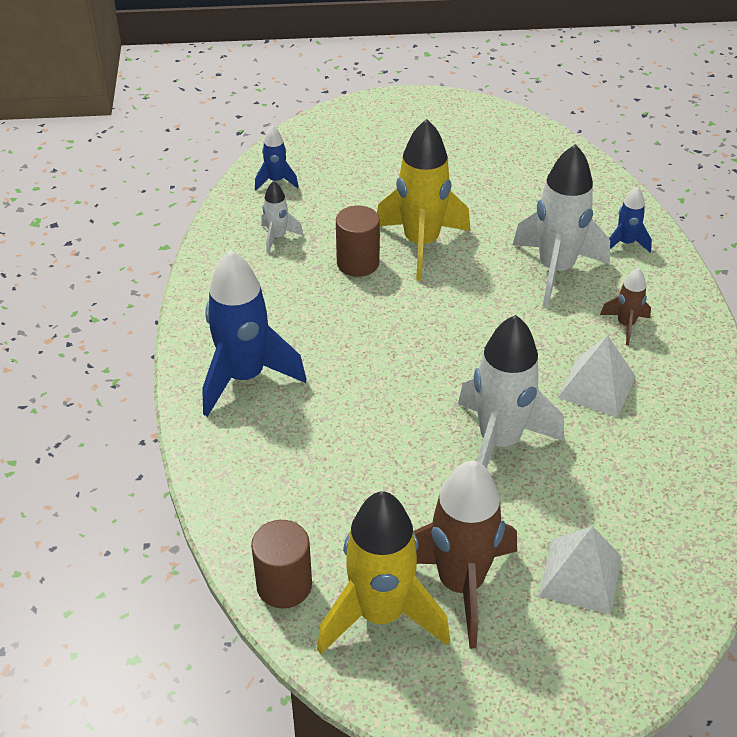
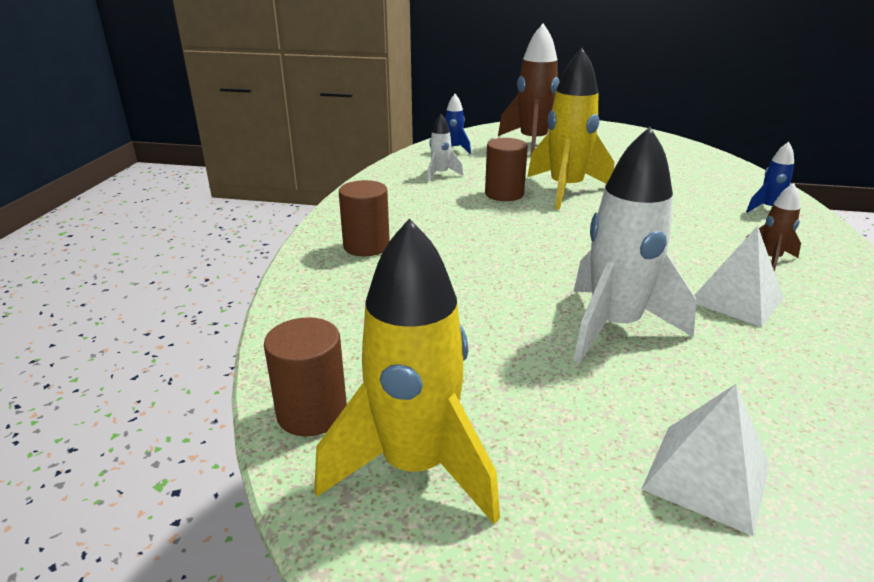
camera: 15 degrees right, 15 degrees down
blue rocket [202,250,306,417] -> brown cylinder [339,180,390,256]
brown rocket [413,460,517,649] -> brown rocket moved to [498,23,559,157]
white rocket [513,144,610,307] -> none

